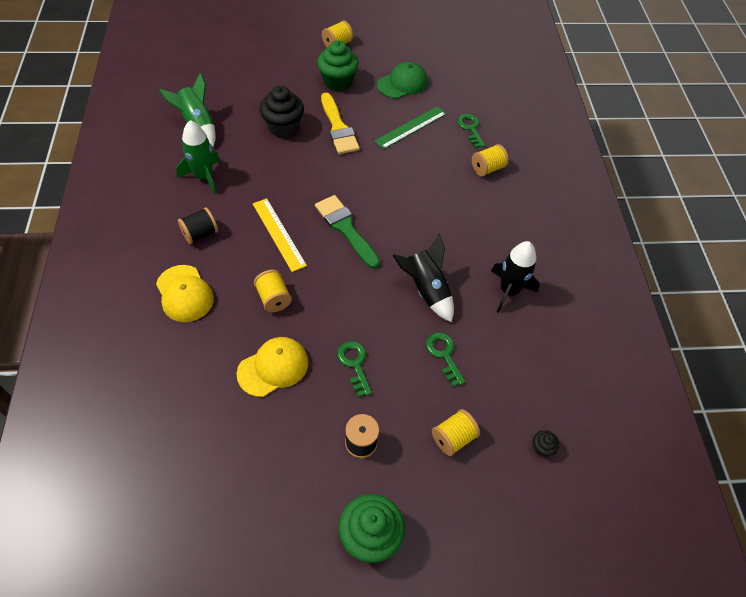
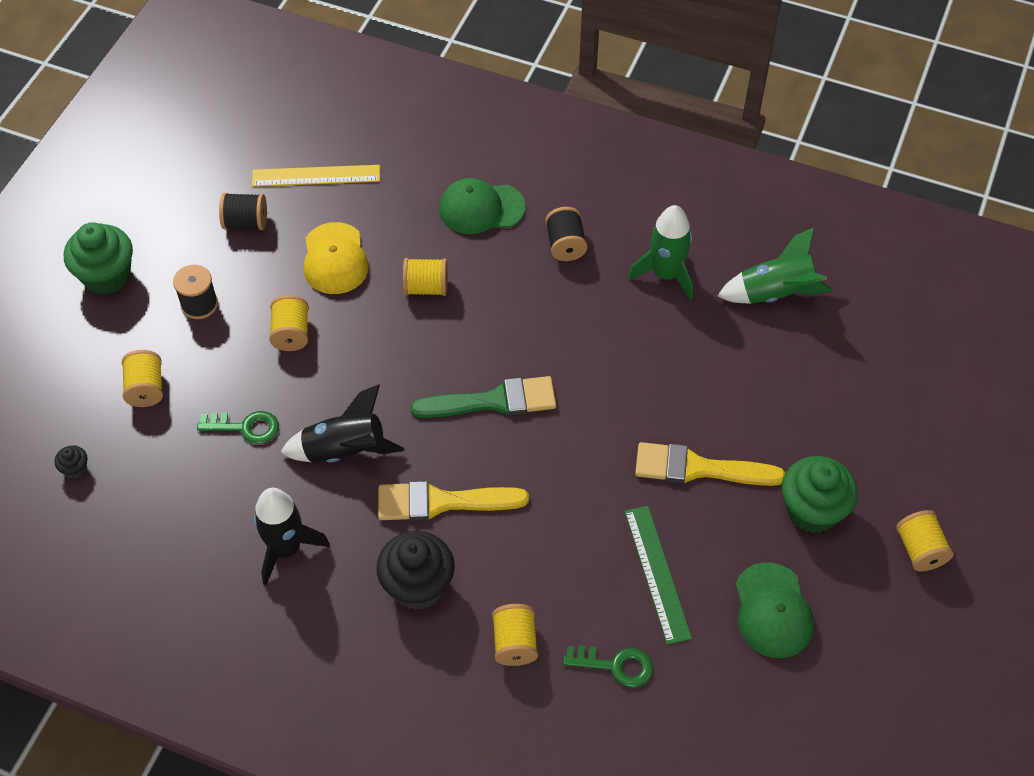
camera: 120 degrees right, 0 degrees up
yellow cap [156,265,214,322] -> green cap [439,178,526,234]
yellow ruler [253,198,307,272] -> yellow ruler moved to [252,165,380,187]
black cupcake [260,86,304,138] -> black cupcake moved to [376,531,455,610]
green key [337,341,372,397] -> yellow spool [269,295,309,351]
none -> black spool [219,193,267,230]
none -> yellow brush [378,481,529,521]

